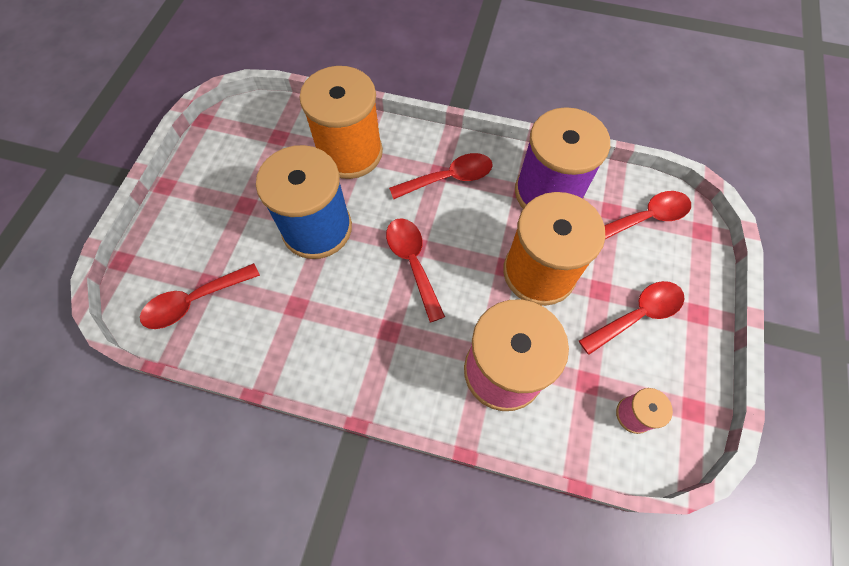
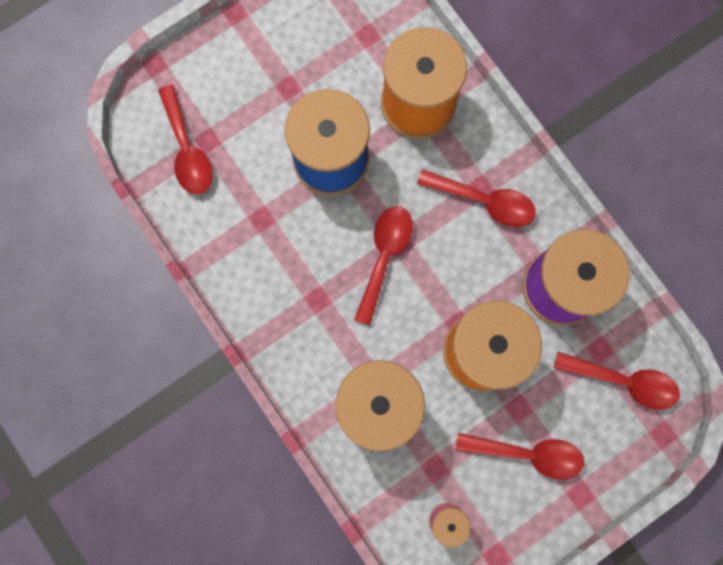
camera: 40 degrees right, 15 degrees up
red spoon [140,263,260,329] -> red spoon turned 120 degrees counterclockwise [158,84,213,195]

